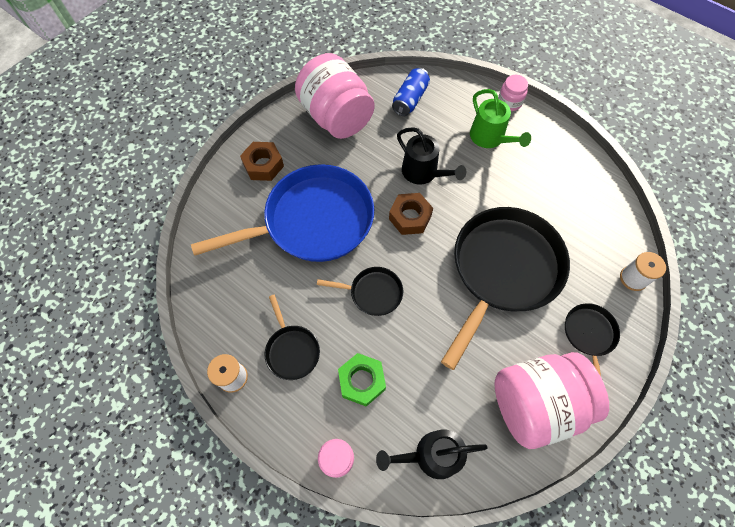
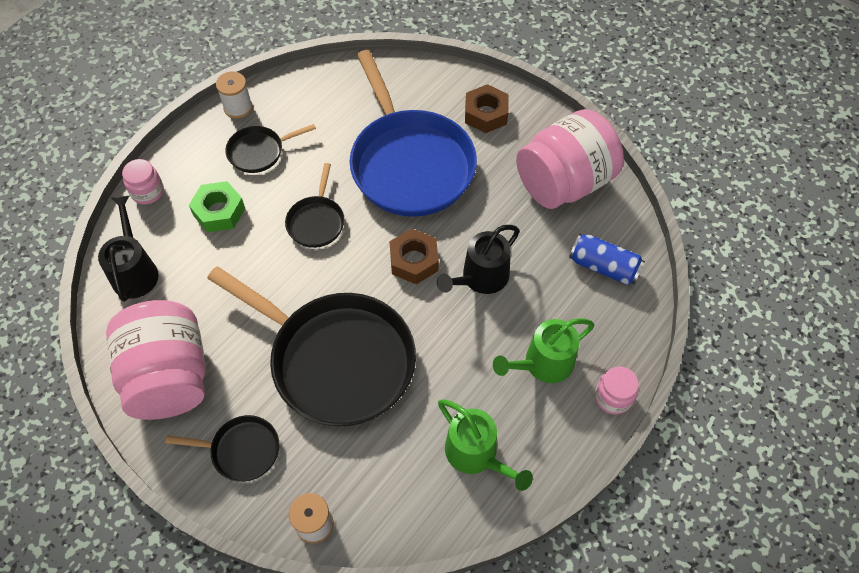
camera: 90 degrees right, 5 degrees down
none -> green watering can [438,399,533,491]

